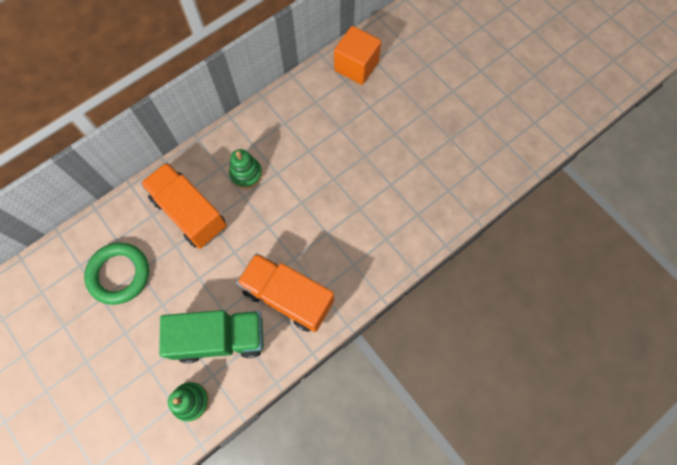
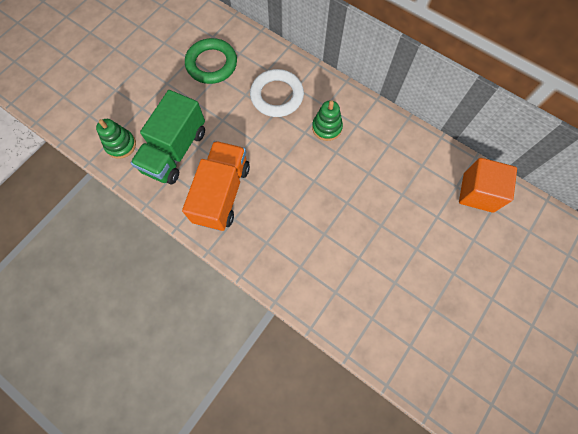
camera: 75 degrees right, 0 degrees up
orange truck [140,162,227,249] -> white ring [250,69,304,117]
green truck [159,310,263,363] -> green truck turned 45 degrees clockwise [131,90,205,184]

